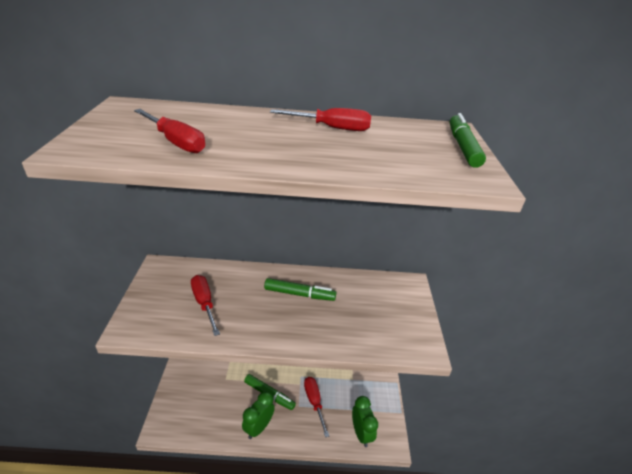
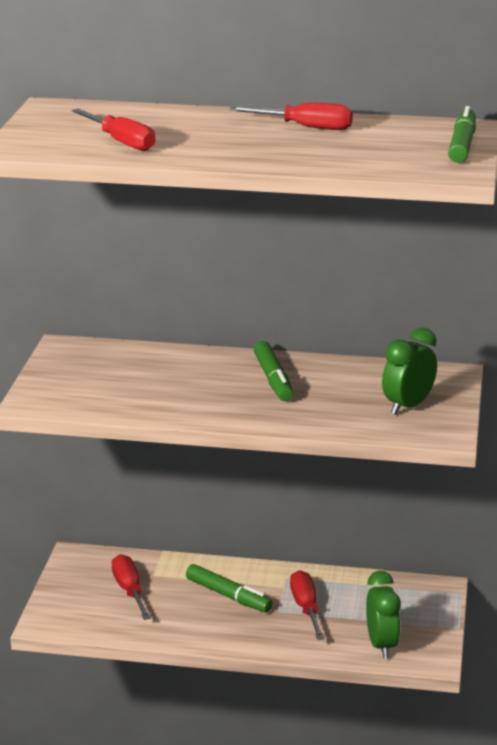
camera: 10 degrees right, 10 degrees down
red screwdriver [191,275,220,336] -> red screwdriver moved to [112,554,151,620]
green clock [242,391,275,439] -> green clock moved to [382,328,437,415]
green marker [264,278,336,301] -> green marker turned 60 degrees clockwise [254,341,293,401]

